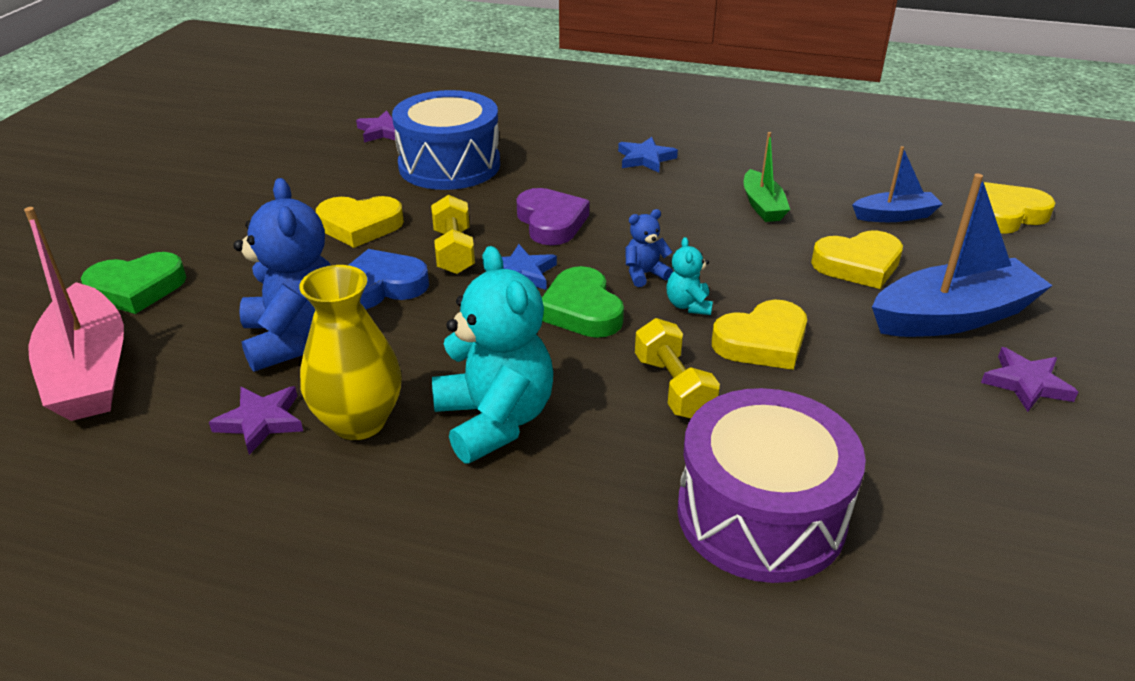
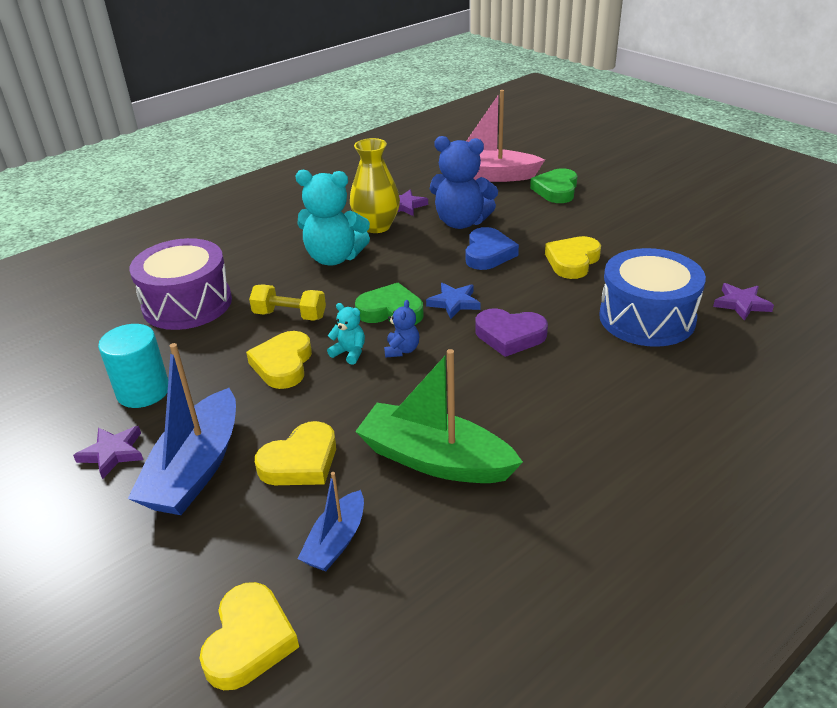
camera: 125 degrees right, 0 degrees up
yellow dumbbell [431,195,475,274] -> none
blue star [618,137,678,173] -> none
green boat [744,132,790,222] -> green boat [355,349,523,483], size x1.81
yellow heart [811,231,903,289] -> yellow heart turned 150 degrees counterclockwise [255,421,336,485]
none -> turquoise cylinder [98,324,168,408]

